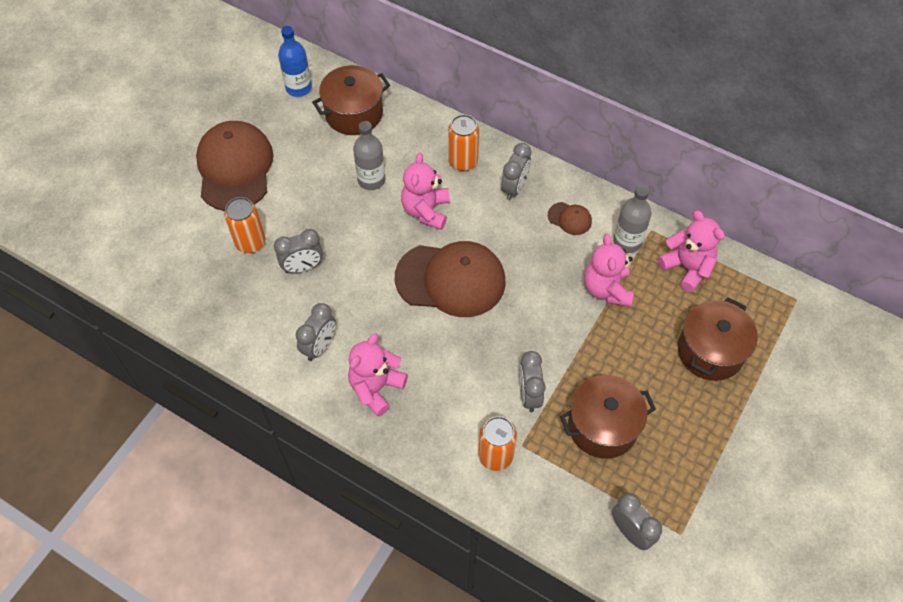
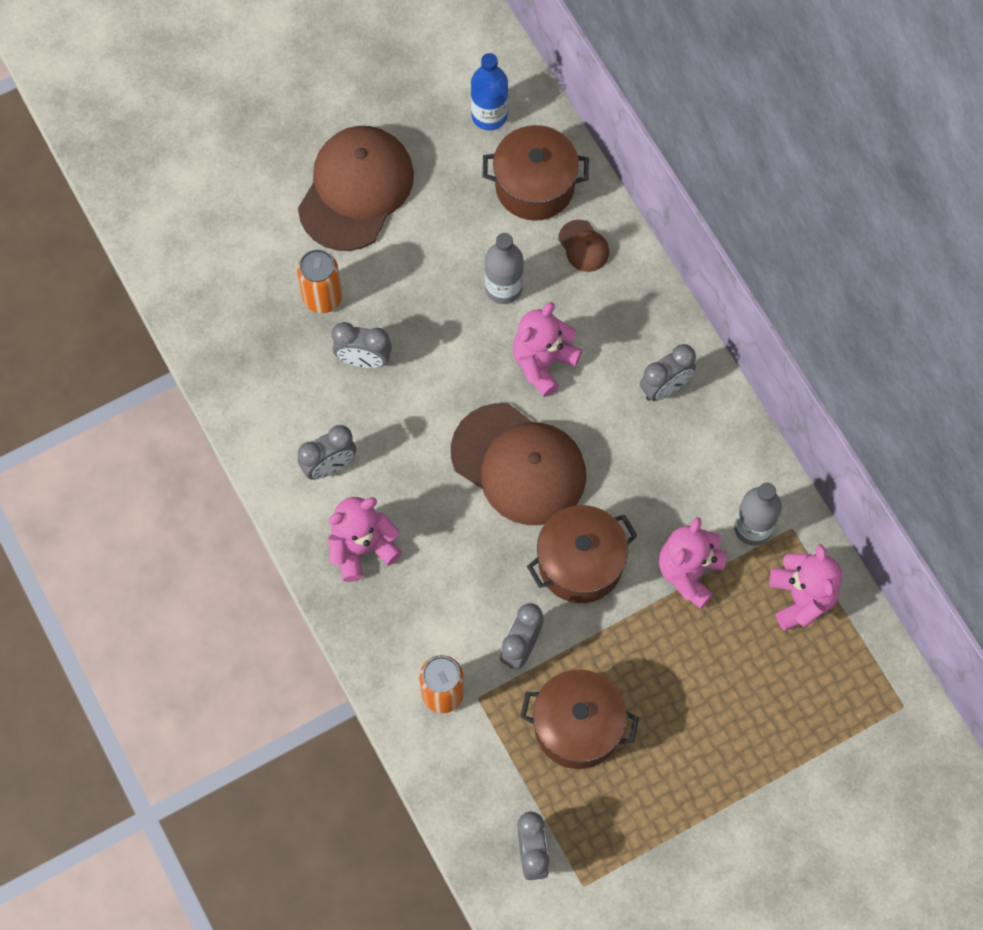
camera: 30 degrees right, 10 degrees up
orange can [448,115,479,171] -> none
brown cap [548,202,592,235] -> brown cap moved to [558,220,610,272]
brown pot [678,297,758,381] -> brown pot moved to [527,505,637,603]

